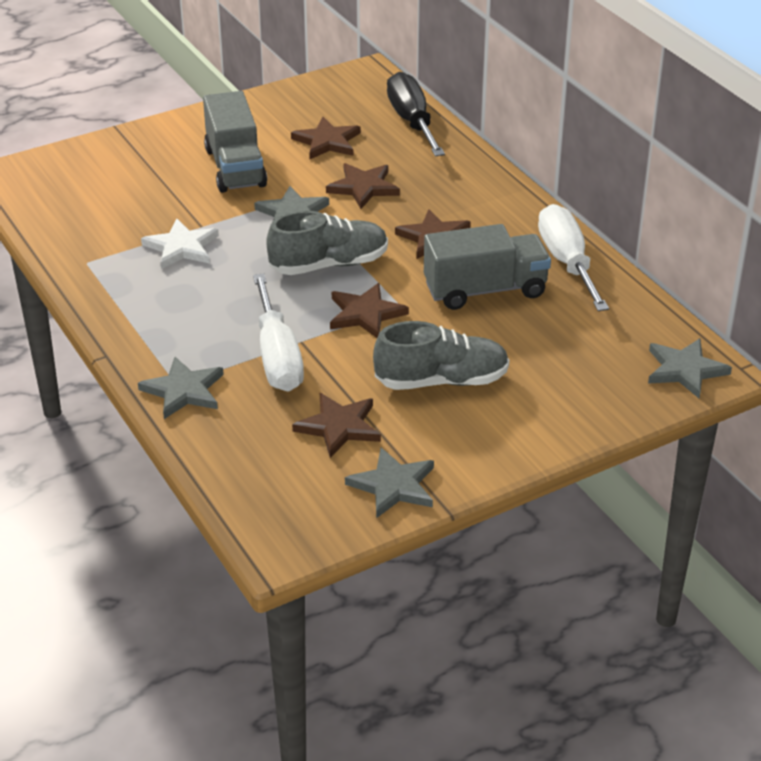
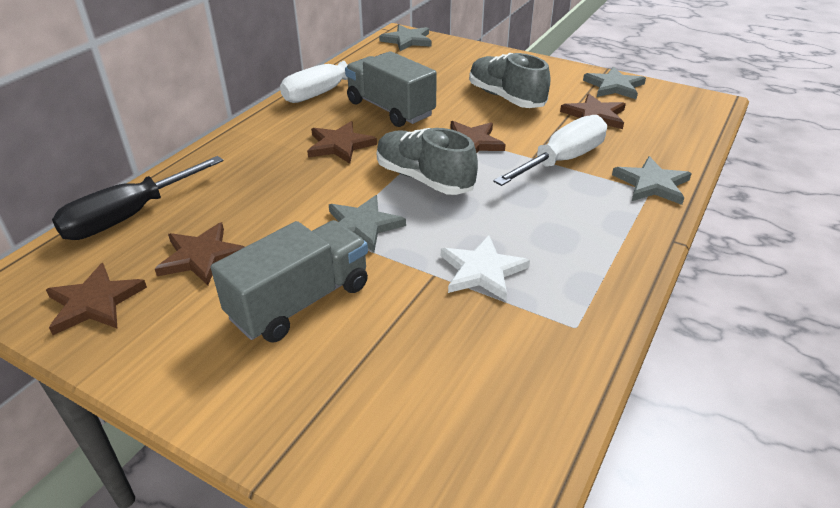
camera: 120 degrees left, 0 degrees up
brown star [326,163,400,209] -> brown star moved to [46,263,147,335]

